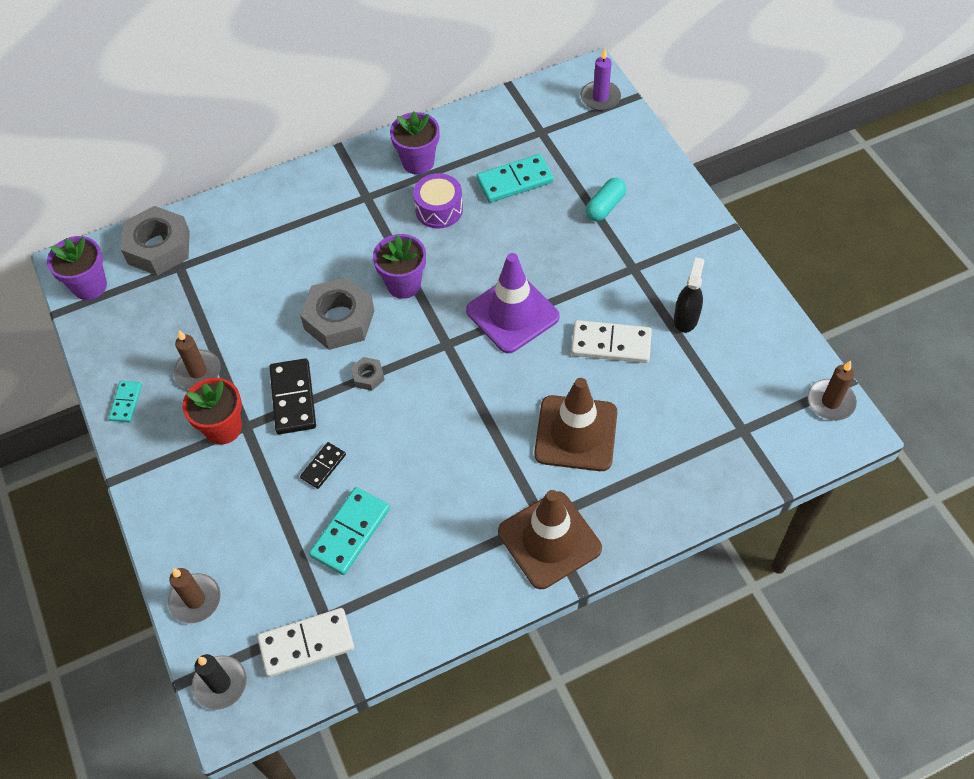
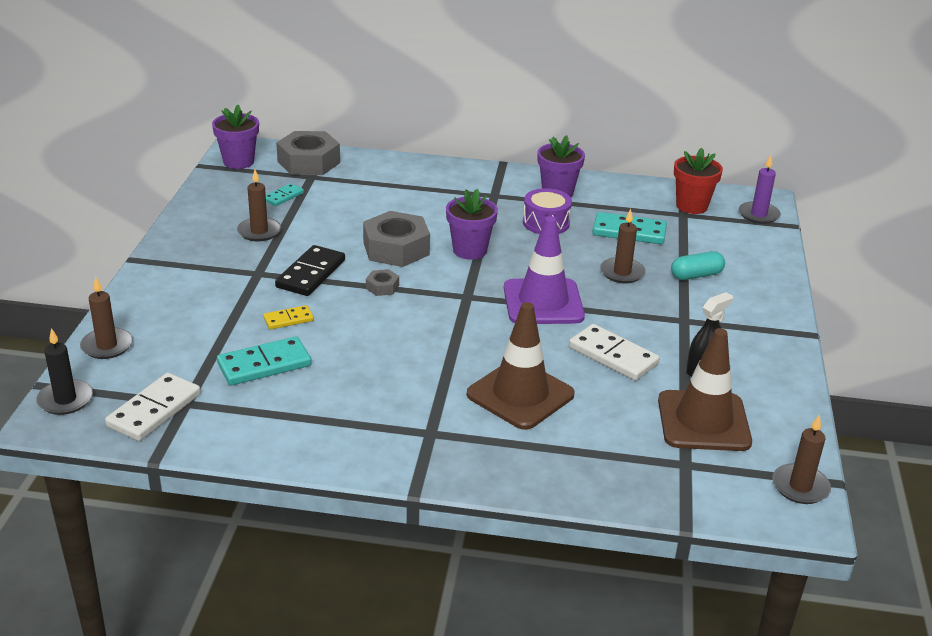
camera: 30 degrees right, 25 degrees down
turquoise domino [109,381,142,422] -> turquoise domino moved to [266,183,304,206]
red flower pot [182,378,242,444] -> red flower pot moved to [674,148,723,214]
white domino [257,608,354,677] -> white domino turned 75 degrees counterclockwise [105,373,201,441]
black domino [300,442,346,489] -> yellow domino [263,305,314,329]
brown traffic cone [498,490,602,589] -> brown traffic cone moved to [658,328,752,451]
none -> brown candle [600,209,646,283]

